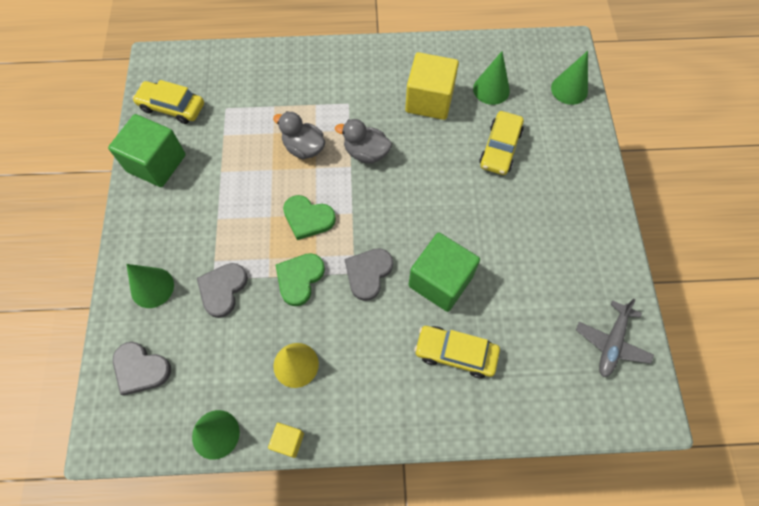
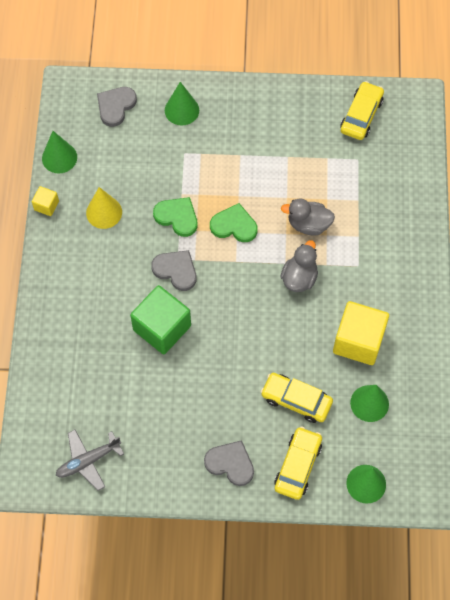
camera: 95 degrees right, 0 degrees up
green cube [108,114,186,187] -> none
grey heart [197,263,248,318] -> grey heart moved to [204,440,254,486]
grey duck [273,111,325,159] -> grey duck turned 120 degrees counterclockwise [281,199,335,235]
green heart [283,195,336,240] -> green heart turned 75 degrees clockwise [210,203,257,242]
yellow car [414,326,500,378] -> yellow car moved to [274,426,322,500]
grey plane [576,299,654,377] -> grey plane turned 60 degrees counterclockwise [56,430,124,491]

